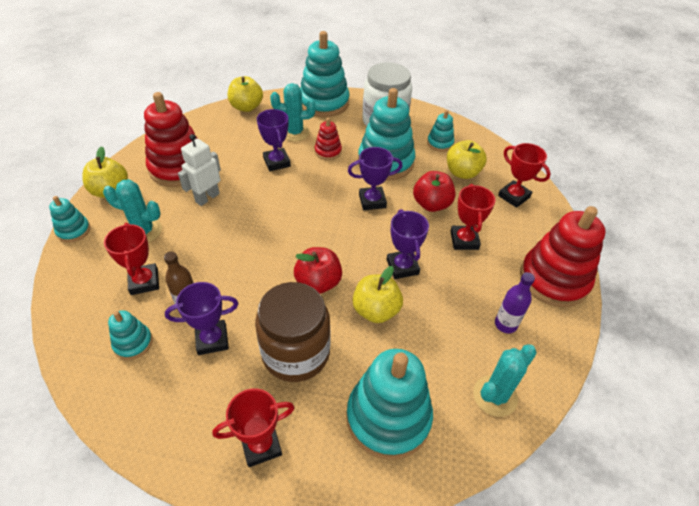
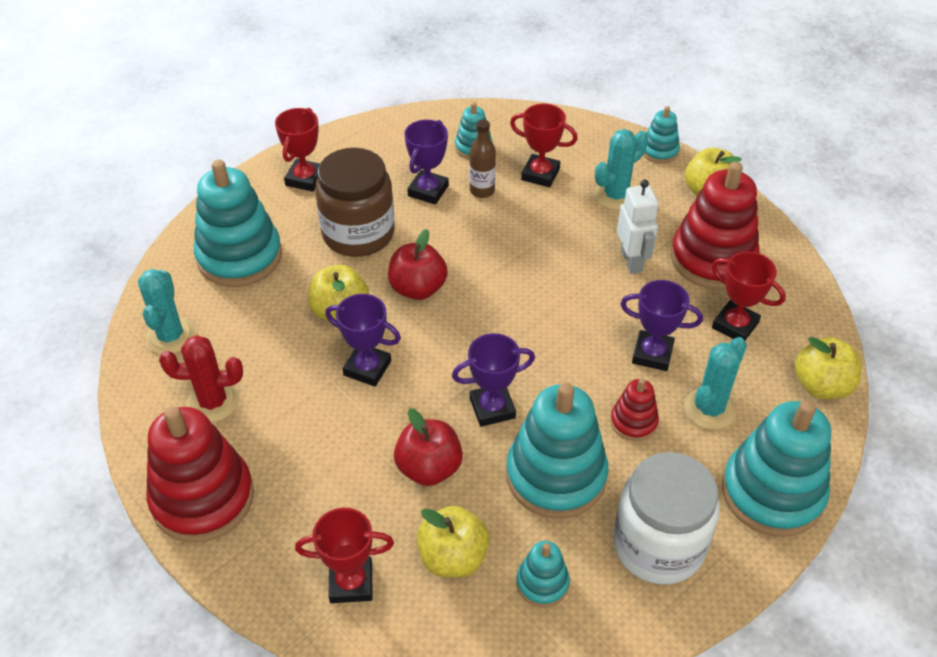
camera: 130 degrees right, 0 degrees up
purple trophy [348,147,403,210] -> purple trophy turned 45 degrees clockwise [452,333,535,427]
red trophy [450,184,496,250] -> red trophy moved to [712,251,786,341]
purple bottle [495,272,535,333] -> red cactus [159,335,243,423]

